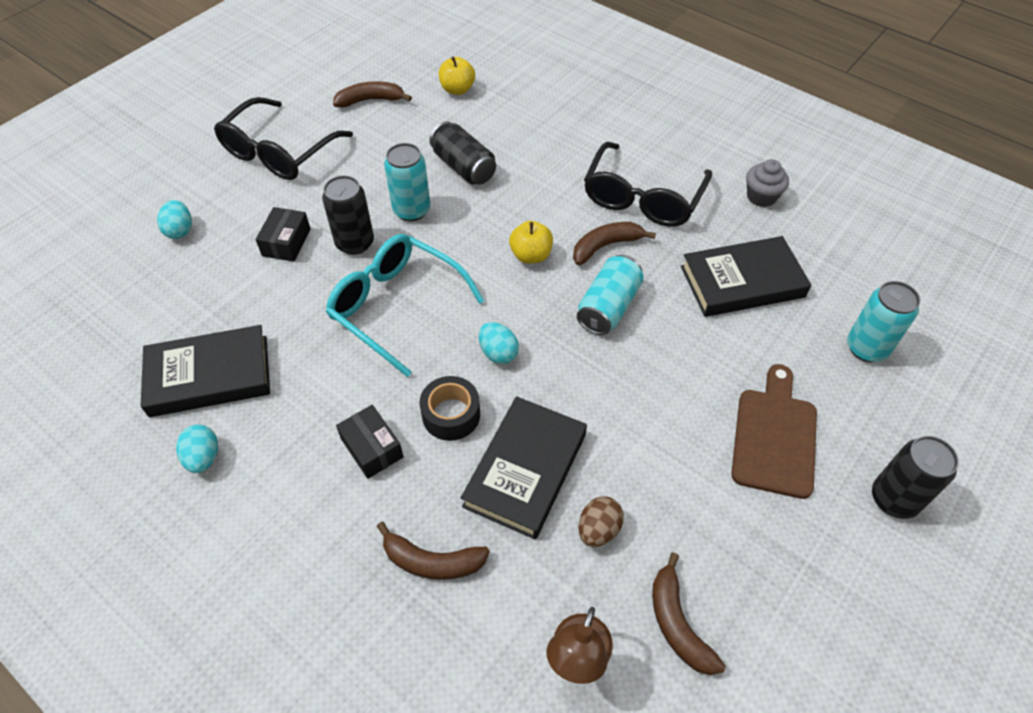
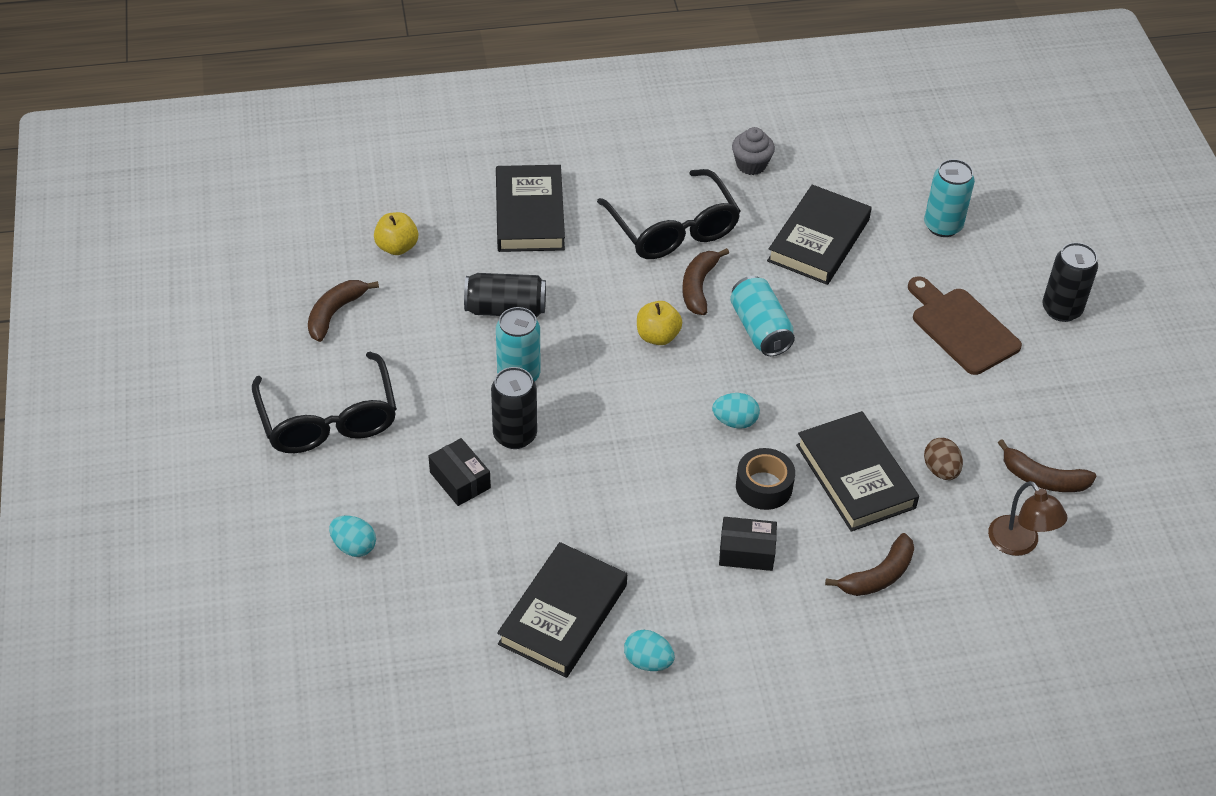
camera: 50 degrees left, 5 degrees down
turquoise glasses [326,234,484,377] -> none
none -> black book [496,165,565,252]

